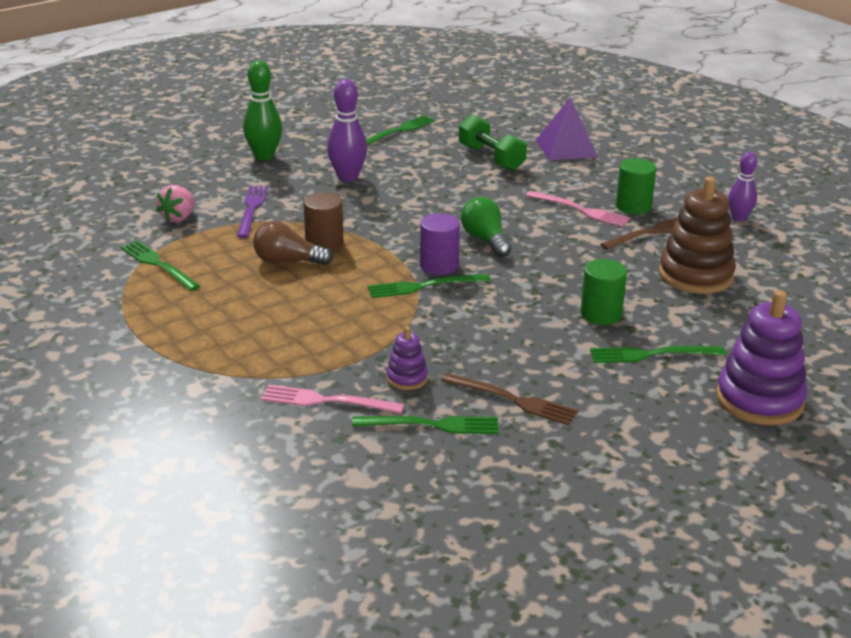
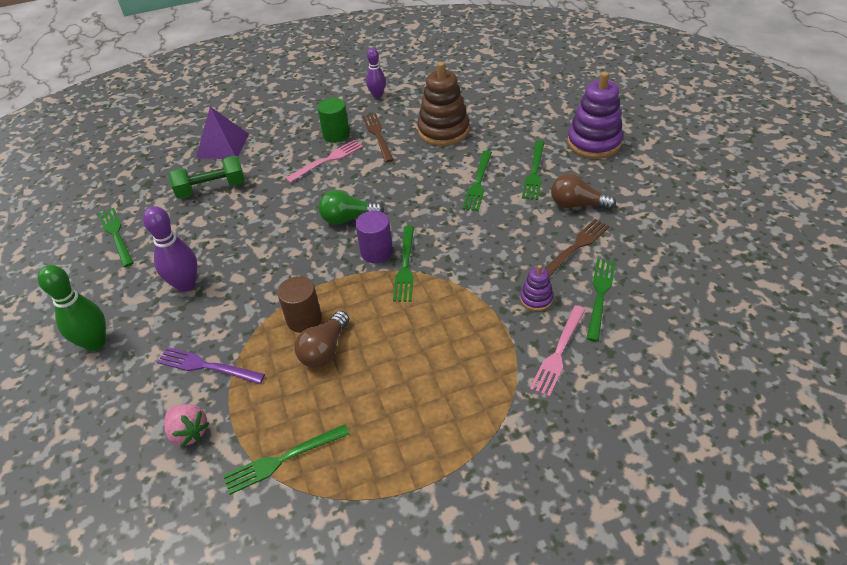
camera: 70 degrees left, 15 degrees up
green cylinder [580,259,627,325] -> green fork [462,151,492,211]
none -> brown light bulb [551,174,616,210]

